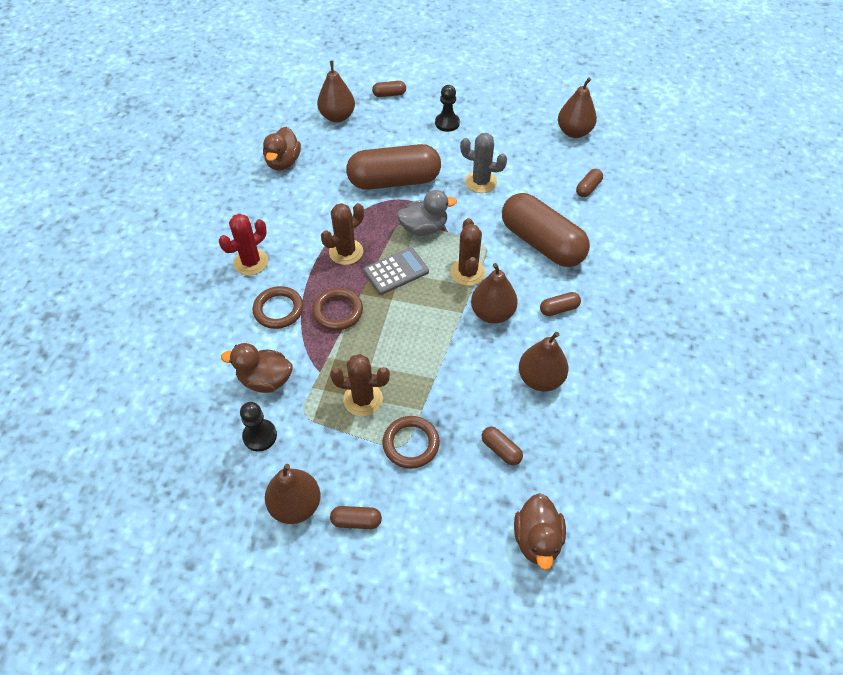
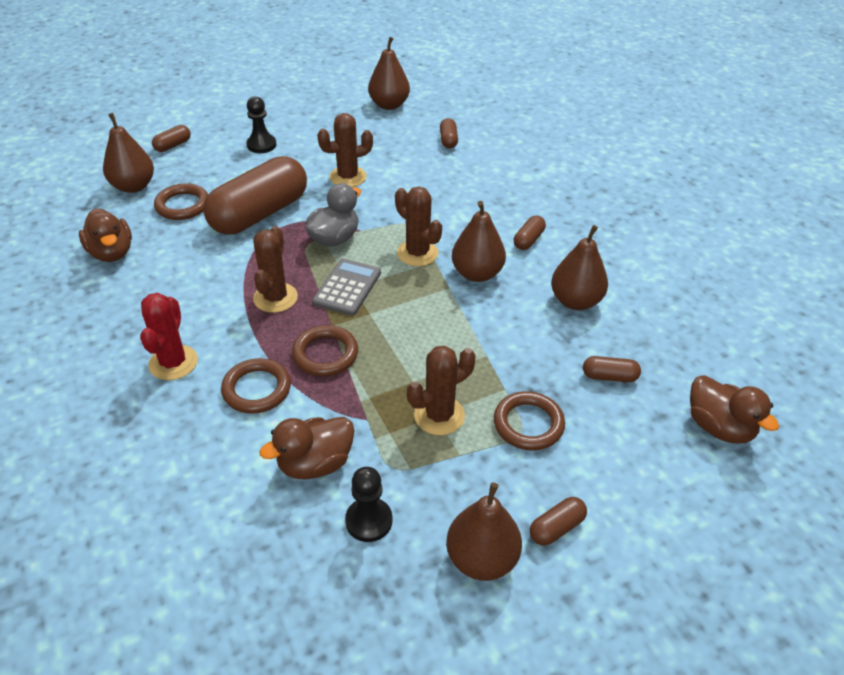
camera: 40 degrees left, 10 degrees down
grey cactus [460,133,507,193] -> brown cactus [317,113,373,187]
brown capsule [502,193,590,267] -> none
none -> brown ring [154,183,208,220]

